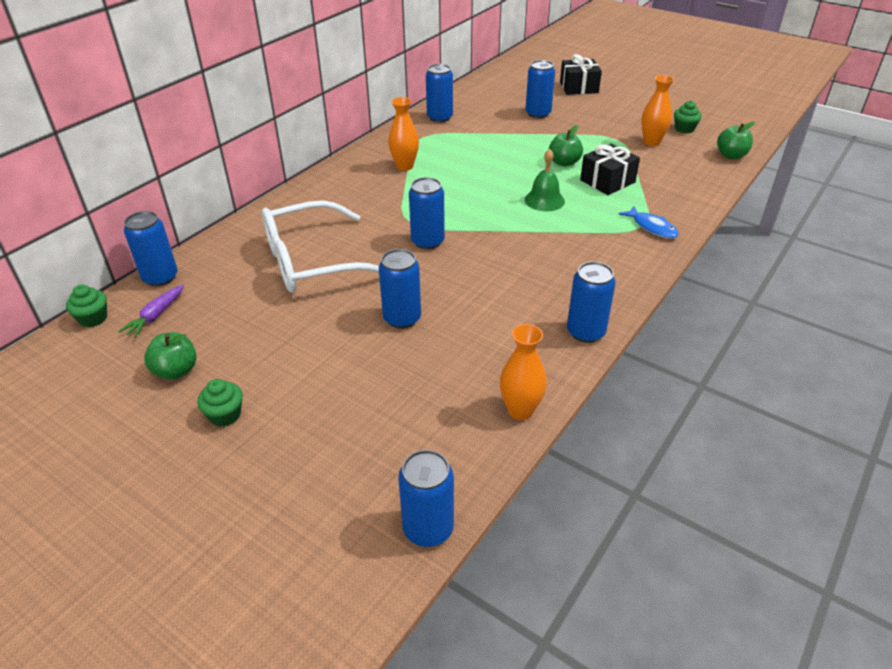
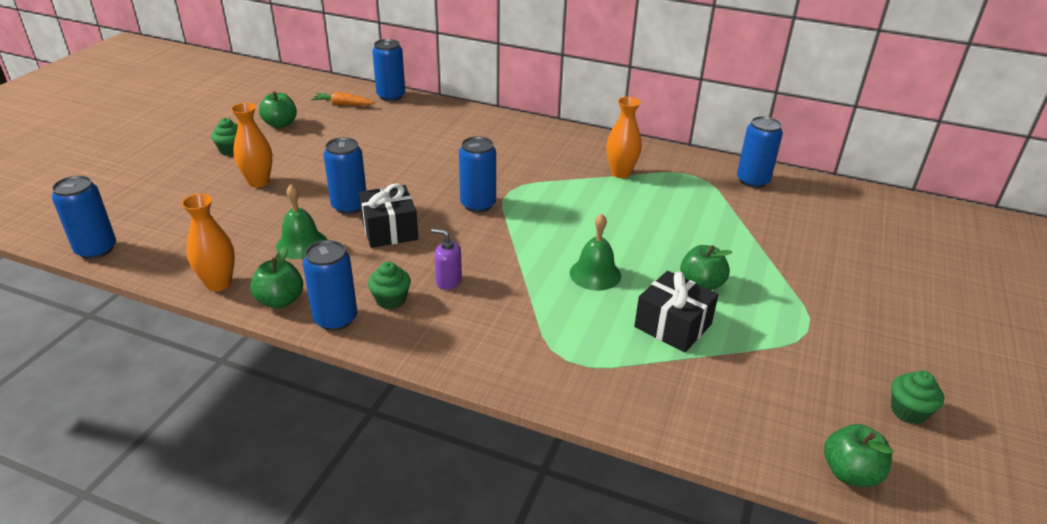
camera: 75 degrees right, 5 degrees down
green cupcake [66,284,107,327] -> green cupcake moved to [368,261,411,309]
purple carrot [119,285,184,338] -> orange carrot [311,92,375,106]
white glasses [262,200,379,293] -> none
blue can [525,60,555,118] -> none
black gift [560,54,602,95] -> black gift moved to [359,183,418,248]
blue fish [618,206,679,239] -> none
orange vase [641,75,674,146] -> orange vase moved to [231,103,272,188]
none -> green apple [250,247,303,309]
none -> green bell [276,184,327,259]
none -> purple soap dispenser [431,229,462,290]

